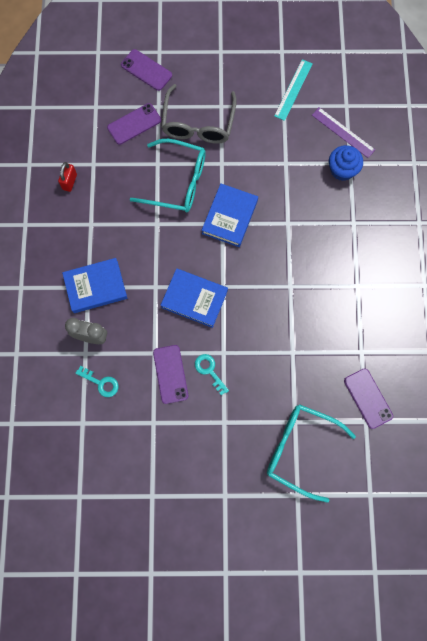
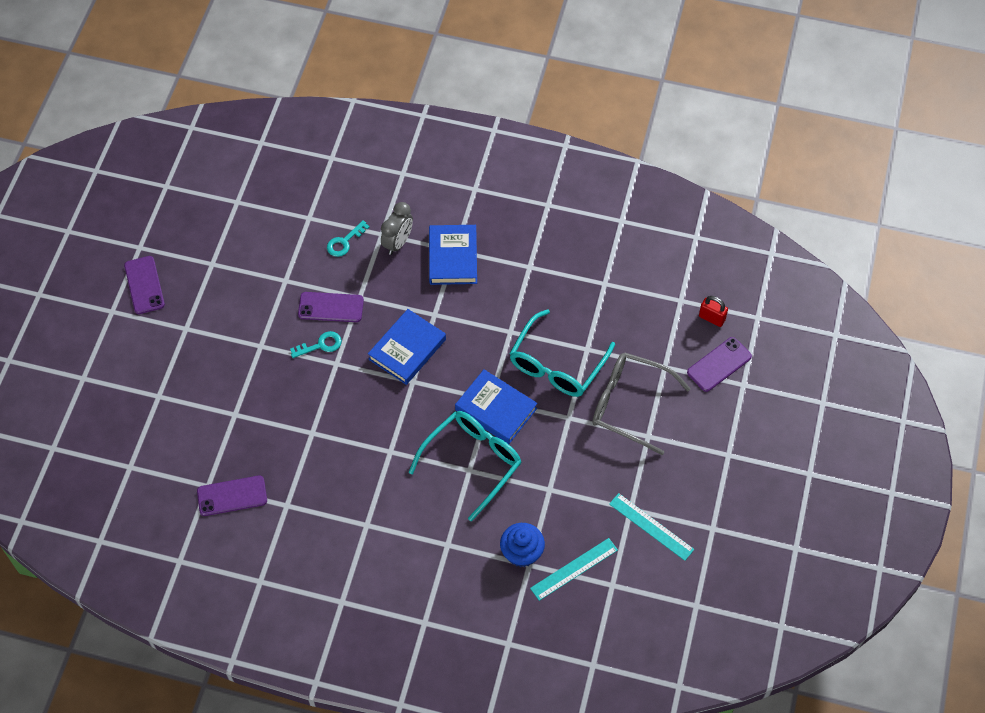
camera: 105 degrees right, 15 degrees down
red padlock [58,162,77,192] -> red padlock moved to [699,296,728,327]
purple phone [107,103,161,145] -> purple phone moved to [124,256,165,314]
turquoise glasses [267,404,356,503] -> turquoise glasses moved to [409,411,522,522]
purple ruler [312,107,375,158] -> turquoise ruler [530,538,618,601]

